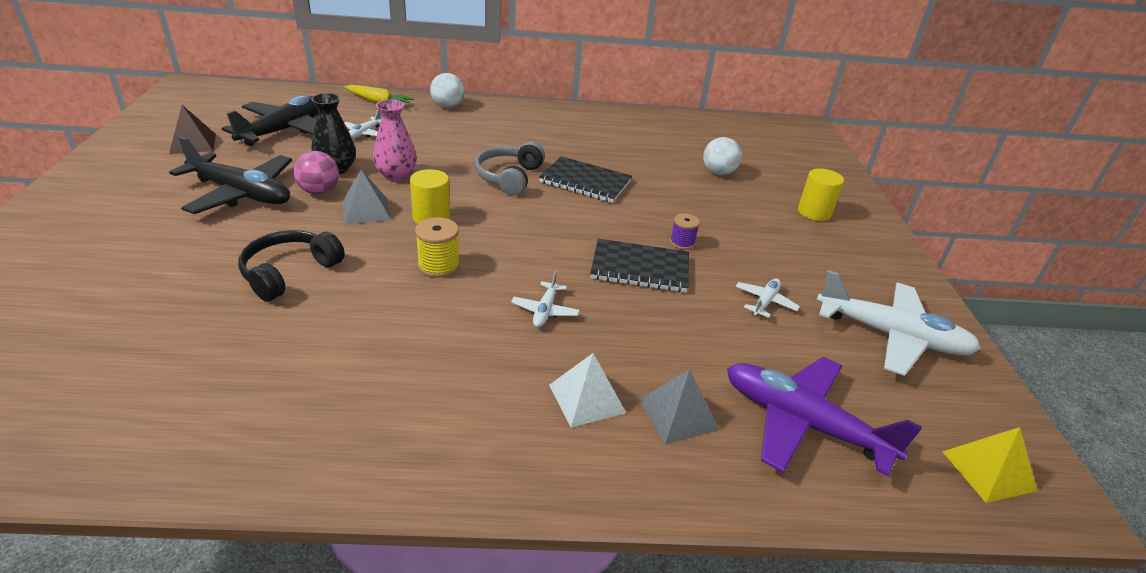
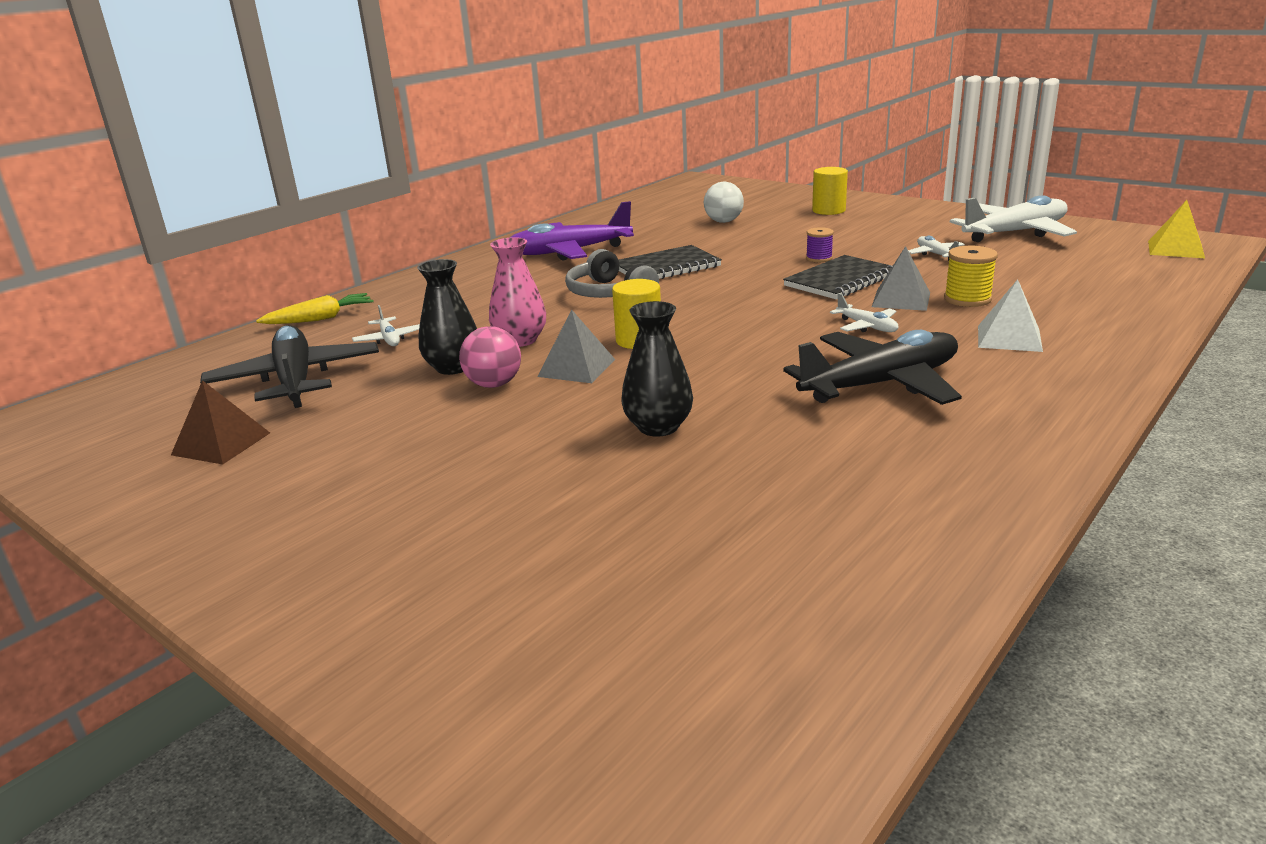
camera: 45 degrees left, 10 degrees down
black plane [169,136,292,214] -> black plane moved to [783,330,962,405]
black headphones [238,230,345,301] -> black vase [621,301,693,437]
yellow spool [415,217,460,278] -> yellow spool moved to [944,246,998,307]
white ball [430,73,464,108] -> none
grey pyramid [639,369,719,444] -> grey pyramid moved to [872,246,930,311]
purple plane [727,357,922,477] -> purple plane moved to [509,201,634,260]

